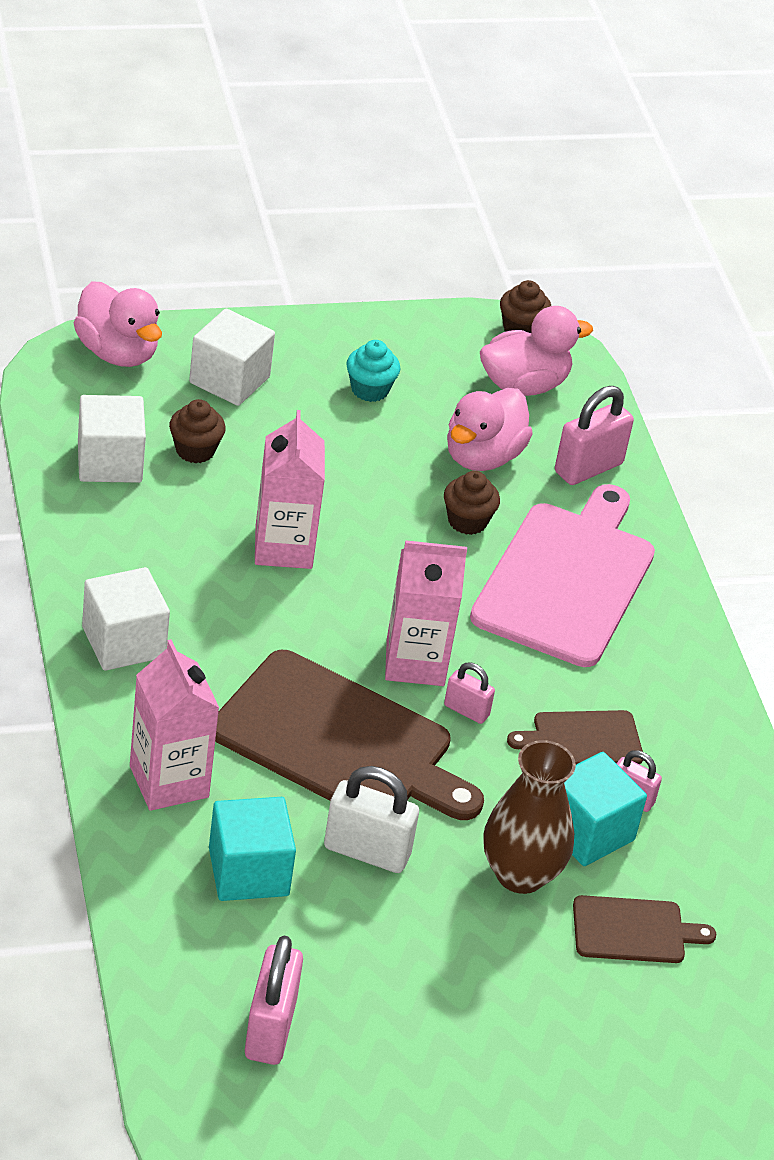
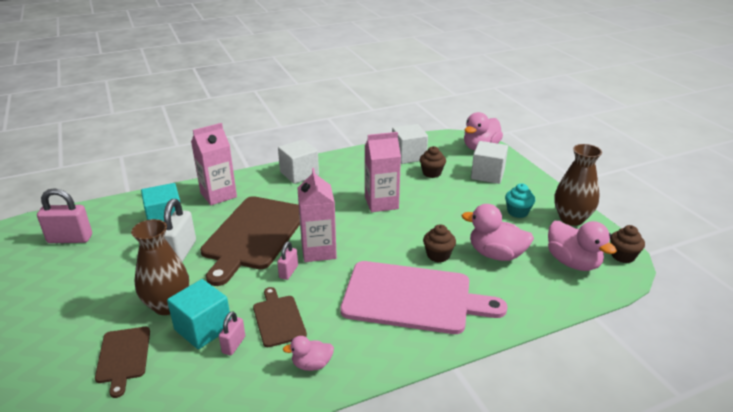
camera: 85 degrees right, 10 degrees down
pink padlock [555,386,634,485] -> none
none -> pink duck [283,336,334,371]
none -> brown vase [554,144,602,226]

